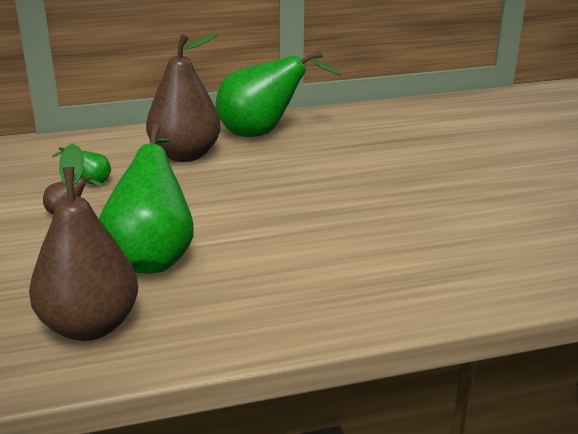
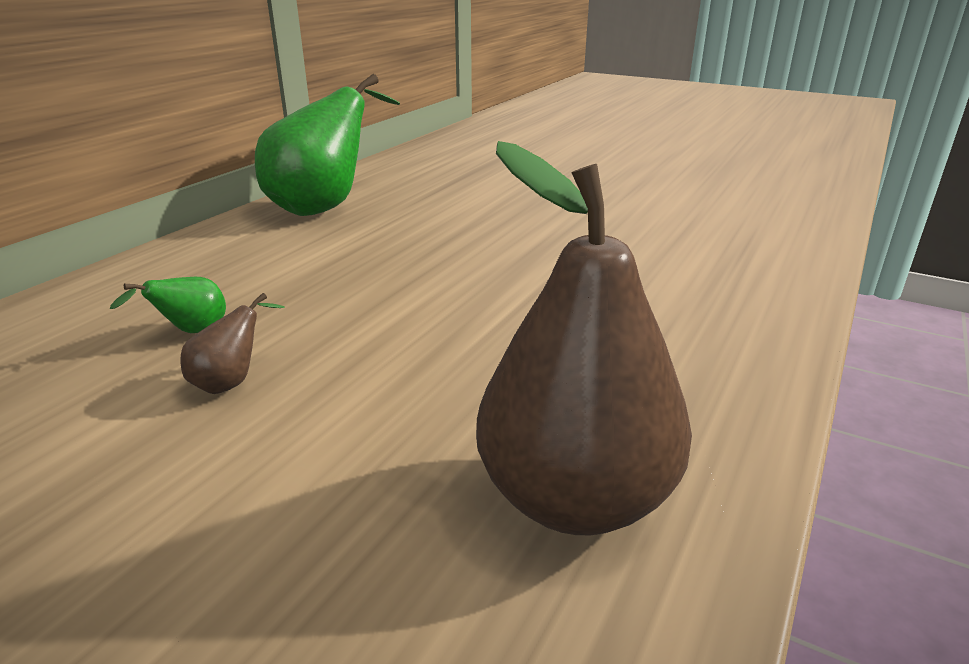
camera: 45 degrees left, 0 degrees up
green pear [99,124,194,273] -> none
brown pear [146,33,221,162] -> none

